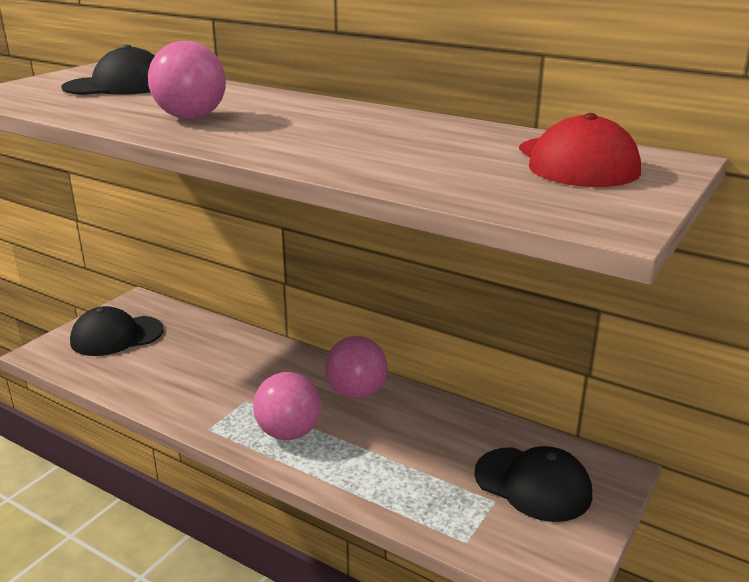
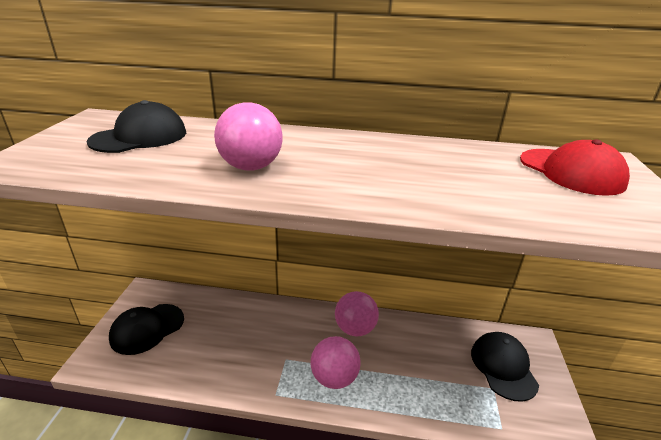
camera: 25 degrees left, 5 degrees up
black cap [474,446,592,522] -> black cap turned 105 degrees counterclockwise [471,332,539,402]

